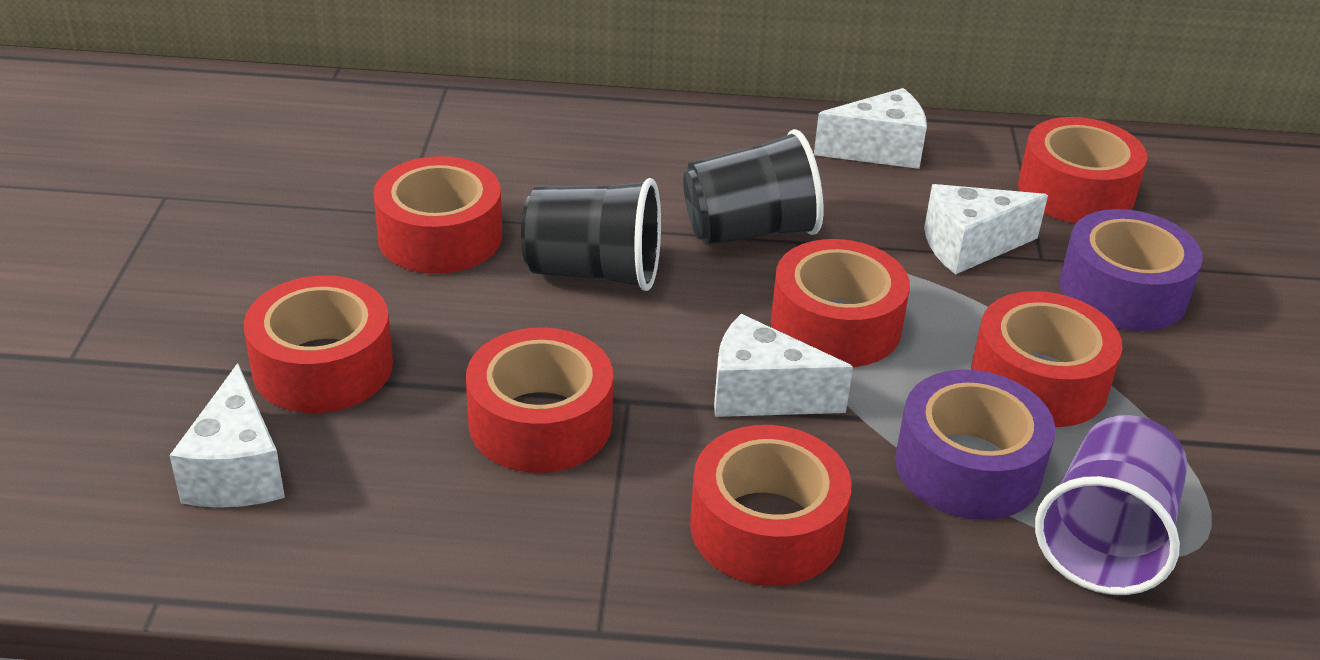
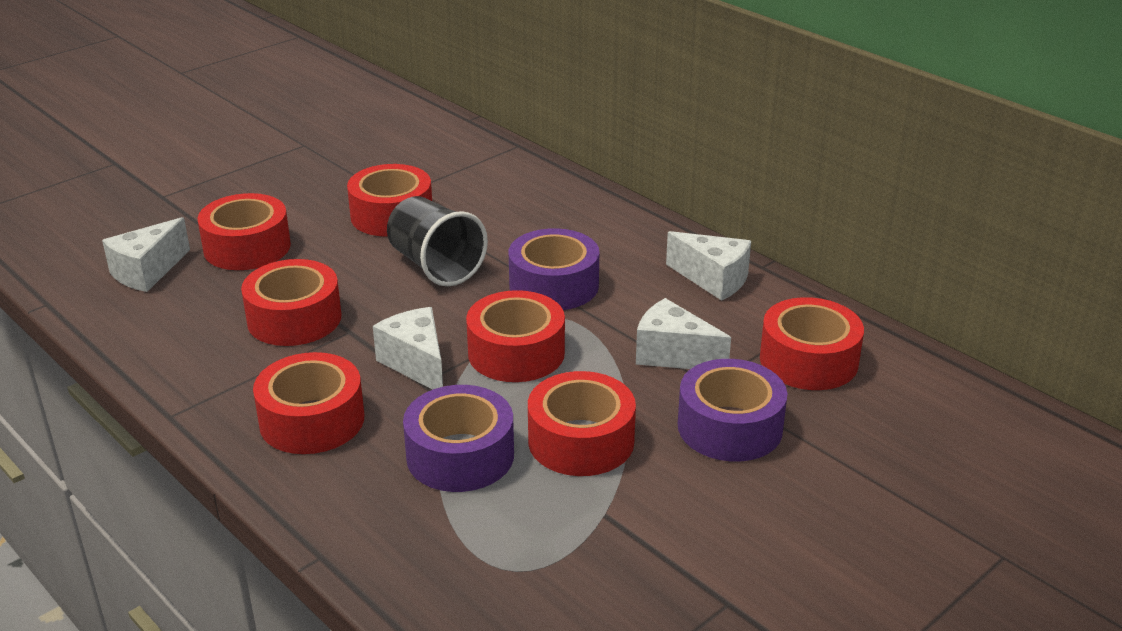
camera: 45 degrees right, 5 degrees down
black cup [683,129,824,246] -> purple tape [509,228,599,310]
purple cup [1035,415,1188,595] -> none

